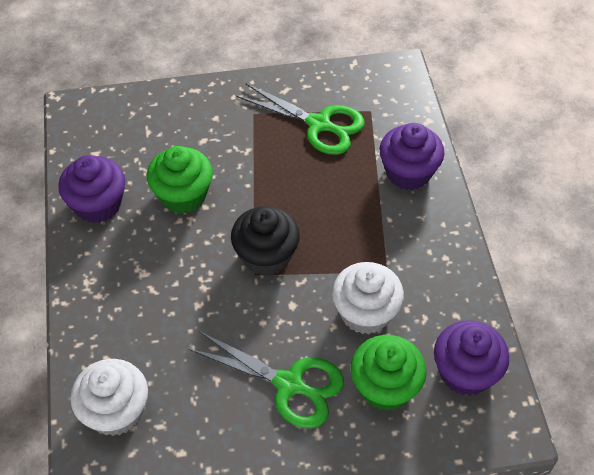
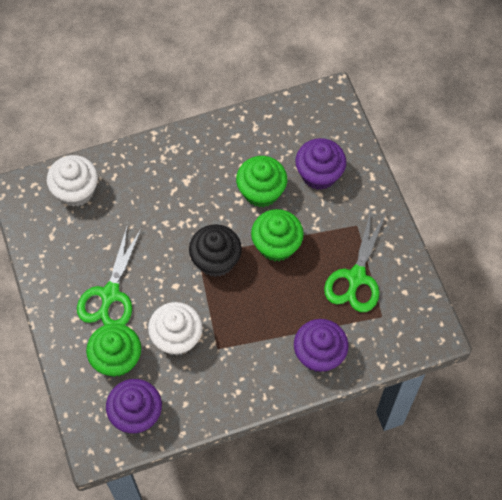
camera: 80 degrees right, 10 degrees up
purple cupcake [58,155,125,223] -> purple cupcake moved to [295,138,346,190]
none -> green cupcake [251,209,304,262]

